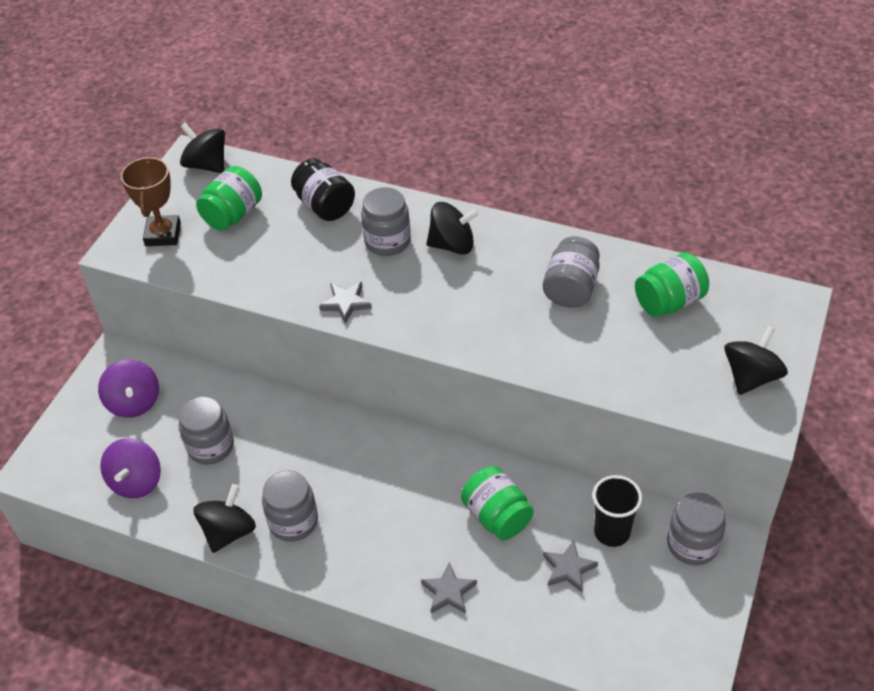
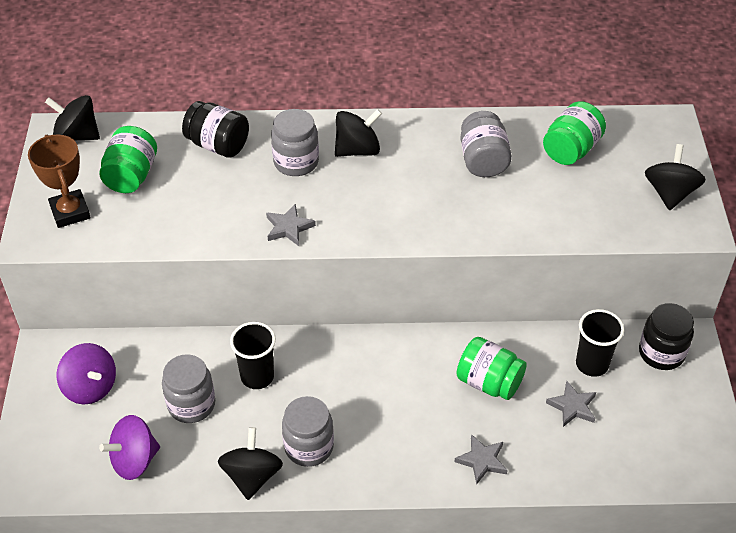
camera: 25 degrees left, 0 degrees up
purple spinning top [100,438,161,498] -> purple spinning top turned 75 degrees clockwise [99,415,160,480]
grey jar [667,492,726,565] -> black jar [639,303,694,370]
none -> black cup [230,322,276,389]

